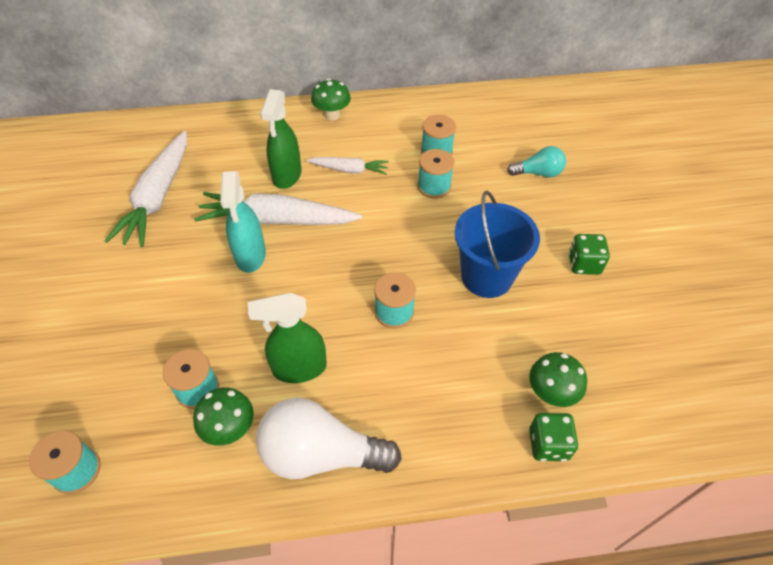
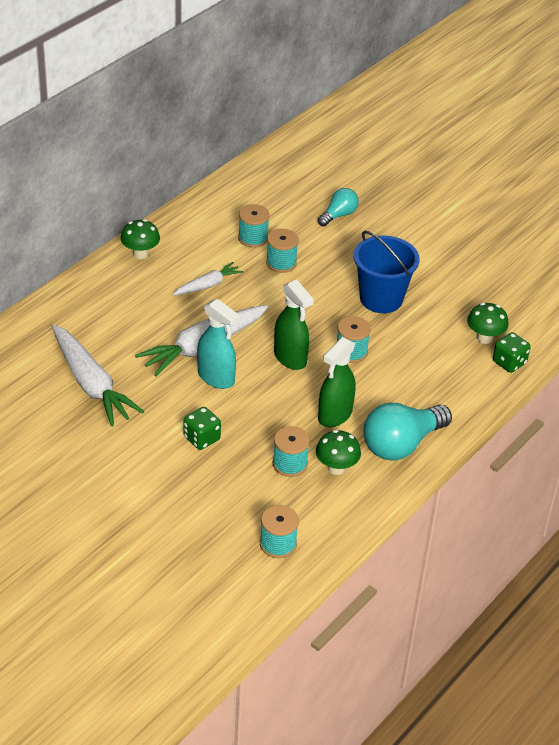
camera: 45 degrees left, 10 degrees down
white light bulb [256,398,402,479] -> turquoise light bulb [363,403,452,461]
green spray bottle [260,89,301,189] -> green spray bottle moved to [274,280,314,370]
green dice [568,234,610,275] -> green dice moved to [183,407,221,450]

